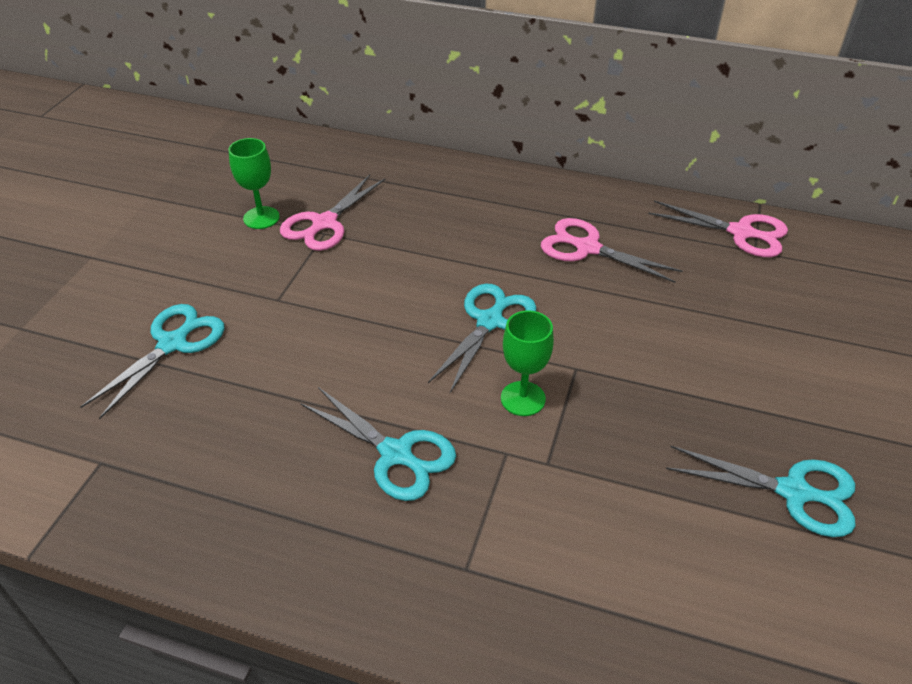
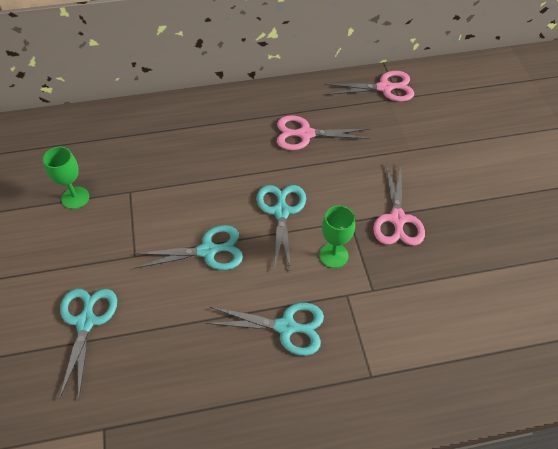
camera: 30 degrees left, 10 degrees up
pink scissors [280,174,386,251] -> pink scissors moved to [373,164,425,246]
turquoise scissors [666,446,856,537] -> turquoise scissors moved to [132,225,243,270]

